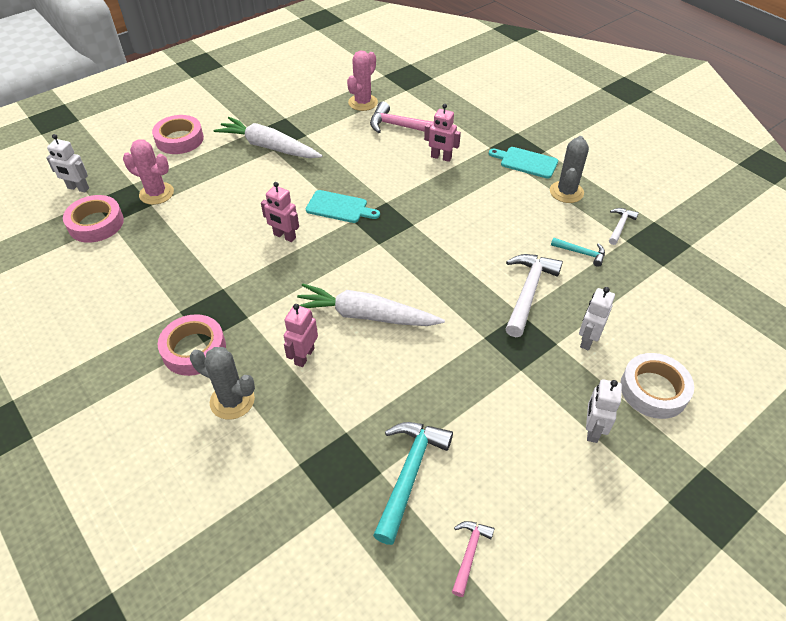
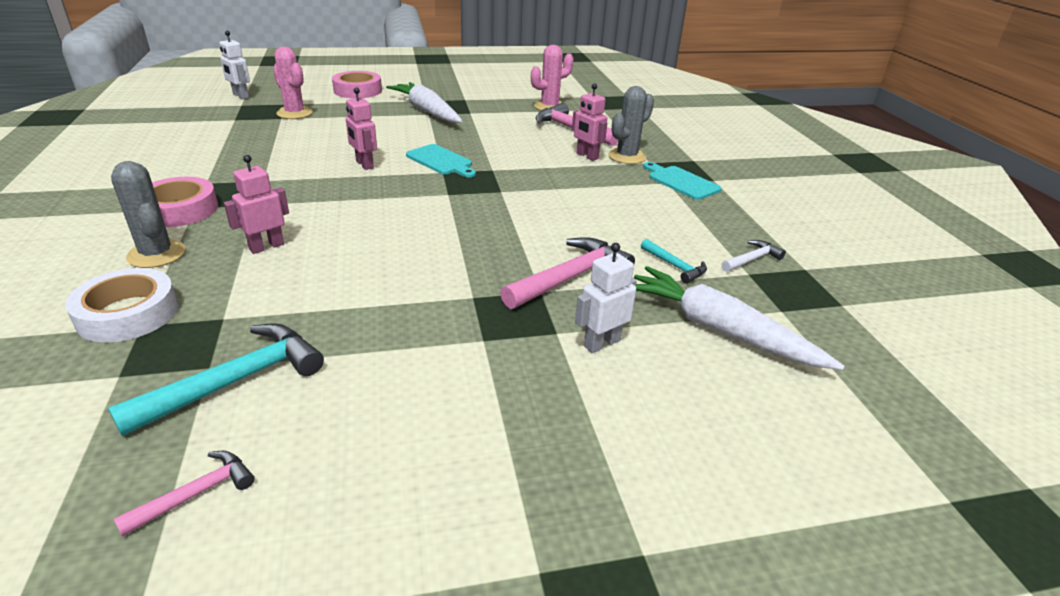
camera: 25 degrees right, 15 degrees down
pink tape [63,195,124,243] -> none
white carrot [297,284,445,326] -> white carrot moved to [634,266,844,370]
white hammer [506,254,563,337] -> pink hammer [500,237,635,309]
grey cactus [550,136,589,203] -> grey cactus moved to [608,86,654,164]
white robot [586,379,622,443] -> none
white tape [620,353,694,419] -> white tape moved to [65,268,178,343]

